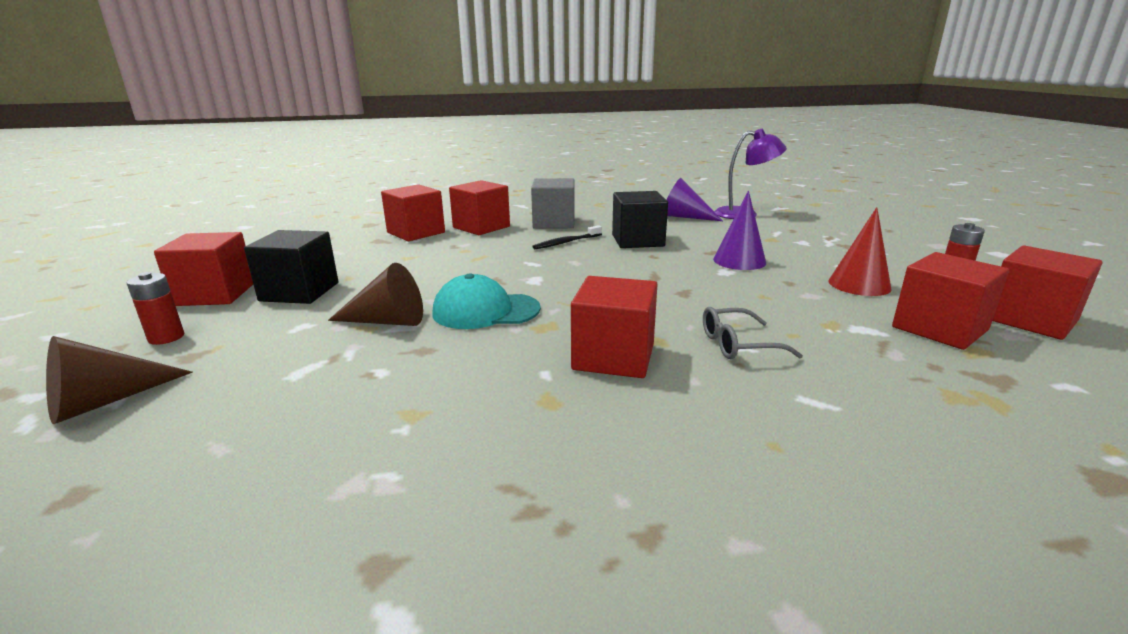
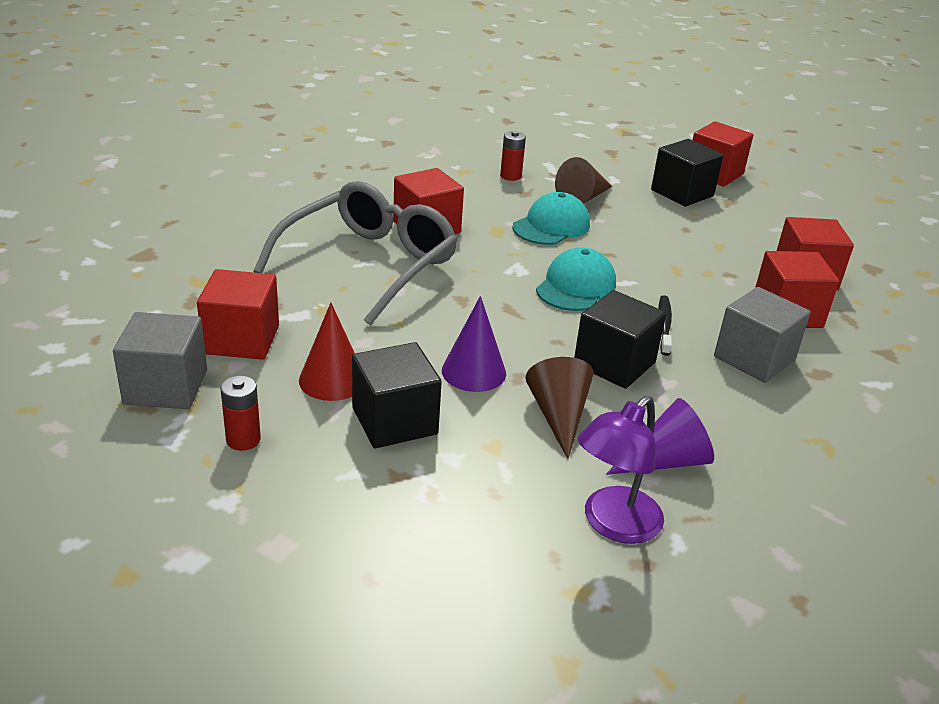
camera: 130 degrees right, 10 degrees up
brown cone [46,336,193,424] -> brown cone moved to [525,357,594,459]
red battery [127,272,184,345] -> red battery moved to [500,131,526,181]
grey glasses [703,307,803,359] -> grey glasses [253,181,457,325], size x2.41
red cube [992,245,1103,340] -> grey cube [113,312,207,409]
none -> black cube [352,342,442,448]
none -> turquoise cap [536,247,616,311]

